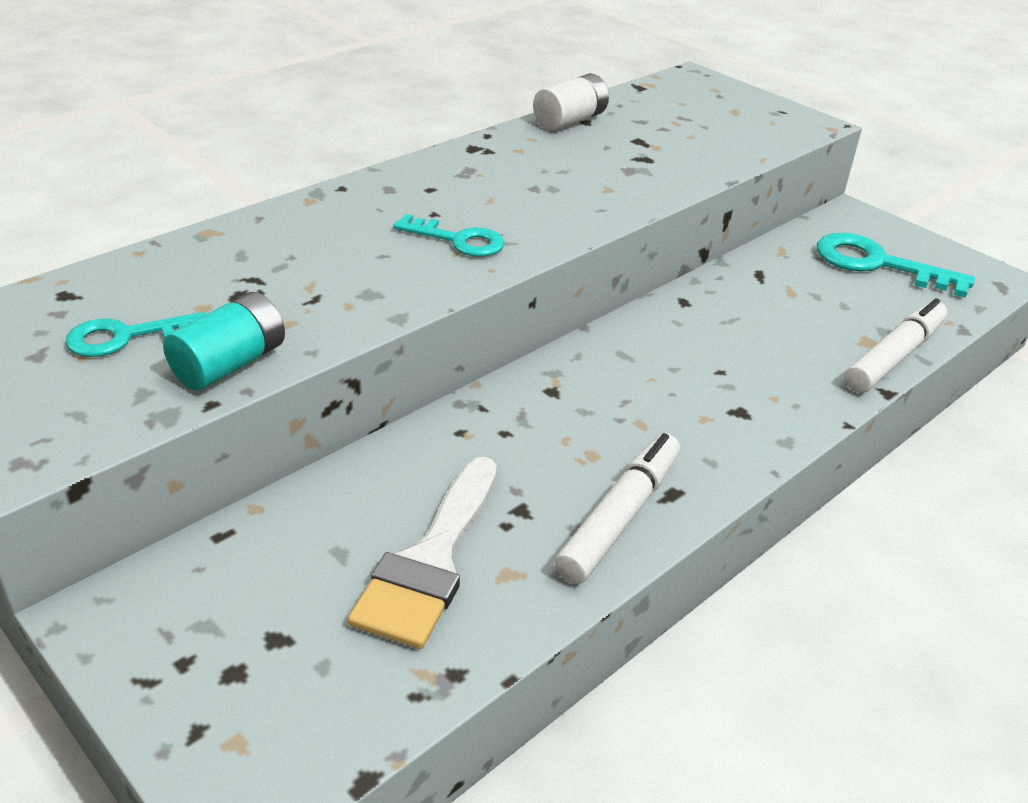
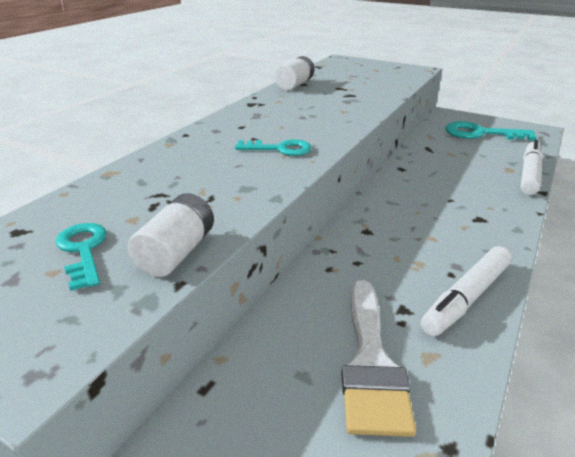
camera: 15 degrees left, 5 degrees down
turquoise key [66,312,206,357] -> turquoise key turned 105 degrees clockwise [56,223,107,291]
turquoise battery [163,292,285,391] -> white battery [128,193,214,277]
white marker [554,433,680,584] -> white marker turned 150 degrees counterclockwise [421,246,512,336]

